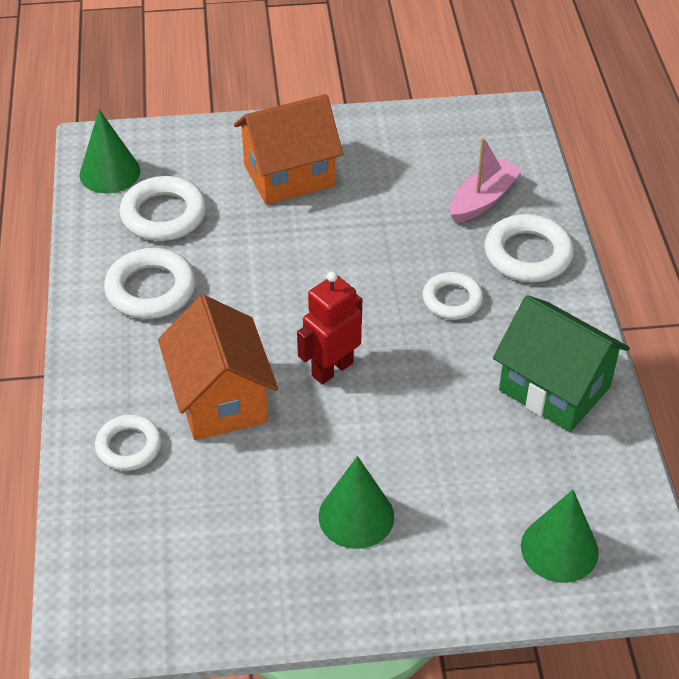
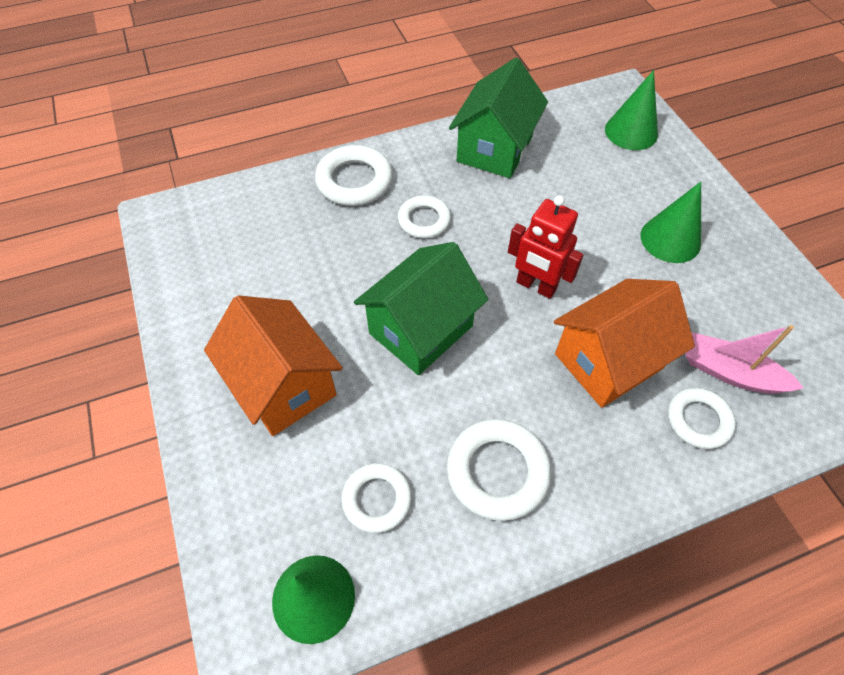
camera: 105 degrees left, 10 degrees up
white ring [119,176,206,241] -> white ring [341,463,412,533], size x0.66
pink boat [450,138,523,223] -> pink boat moved to [685,325,804,394]
none -> green house [354,242,488,375]

